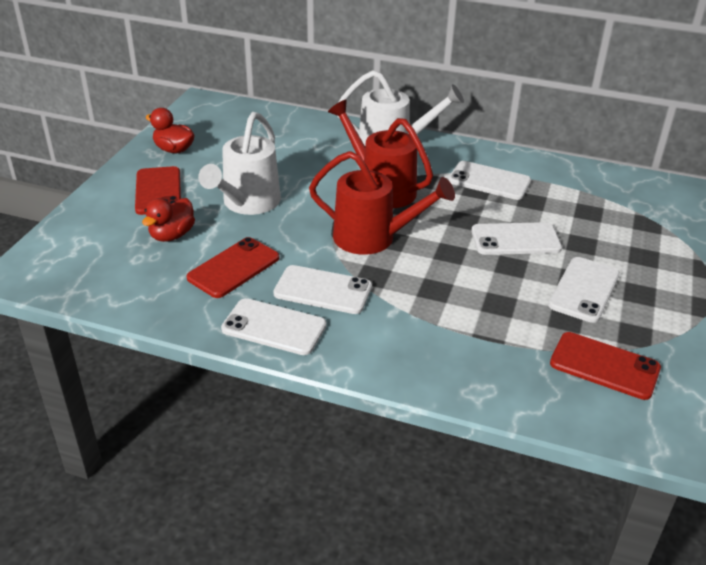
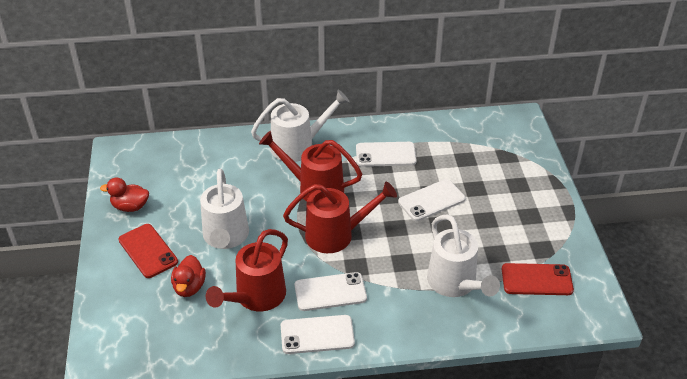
camera: 25 degrees left, 5 degrees up
red phone [186,237,279,298] -> red watering can [206,229,288,311]
white phone [548,257,620,323] -> none
none -> white watering can [427,214,500,297]

